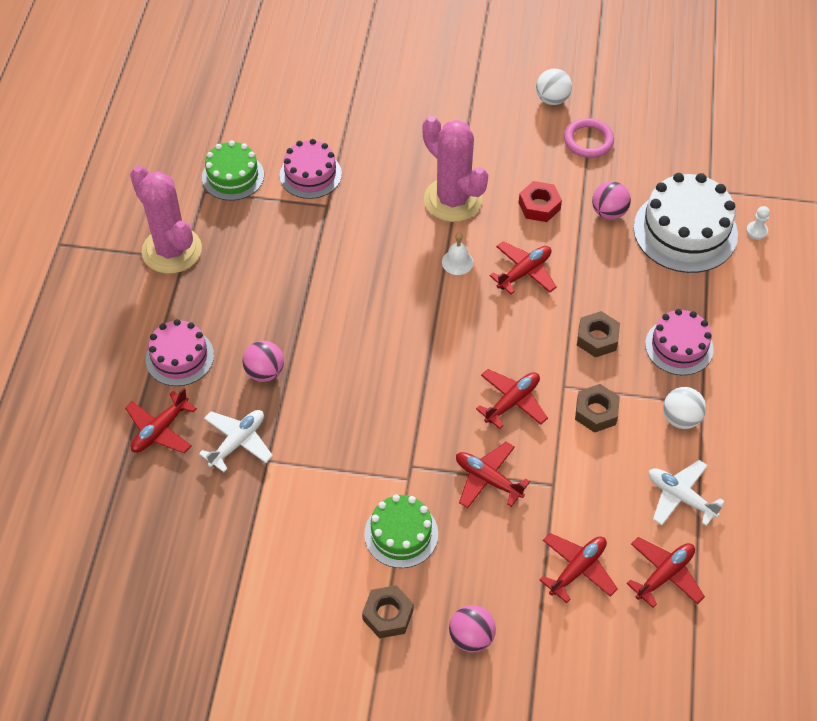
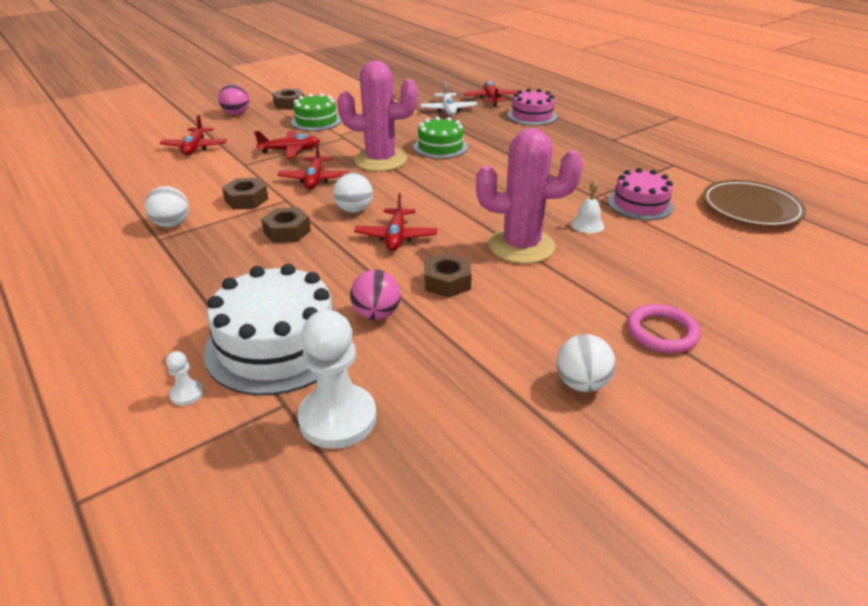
camera: 135 degrees right, 20 degrees down
pink cactus [130,166,202,274] -> pink cactus moved to [337,61,418,171]
green cake [202,140,264,201] -> green cake moved to [413,116,468,159]
pink ball [243,341,284,382] -> none
white bell [442,232,474,275] -> white bell moved to [571,180,604,233]
red nut [519,181,562,222] -> brown nut [424,253,472,298]
pink ring [564,118,614,158] -> pink ring moved to [627,304,701,353]
red plane [626,537,705,608] -> none
pink cake [645,309,714,375] -> none
white plane [649,460,725,526] -> none
none -> white pawn [297,310,376,449]
none -> white ball [333,173,373,213]
none -> brown plate [702,180,806,227]

